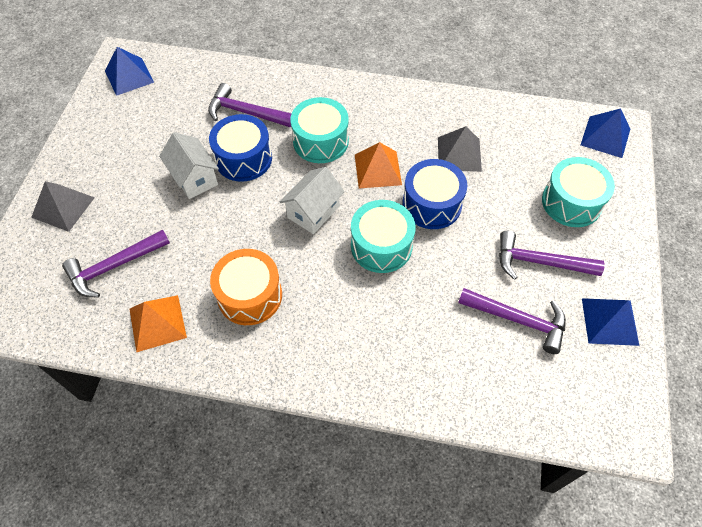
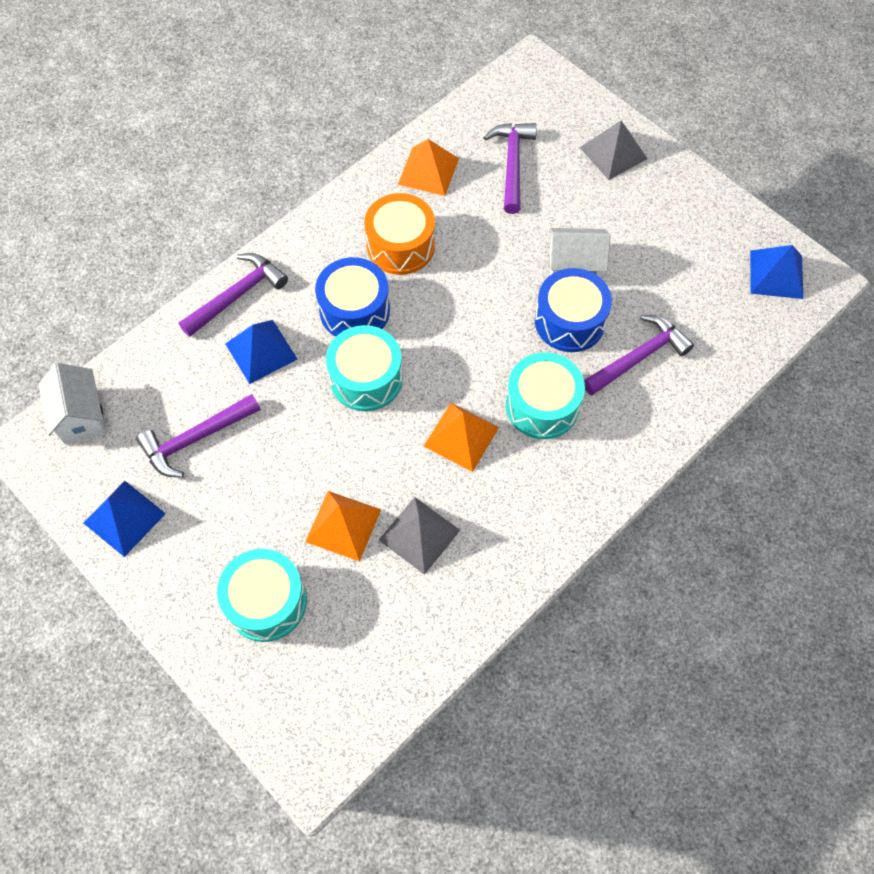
camera: 125 degrees right, 5 degrees up
white house [280,167,345,234] -> white house moved to [38,363,106,444]
blue drum [402,159,467,229] -> blue drum moved to [315,257,390,337]
purple hammer [499,231,605,280] -> purple hammer moved to [179,253,288,337]
blue pyramid [581,108,630,158] -> blue pyramid moved to [225,320,298,384]
none -> orange pyramid [305,491,381,561]

